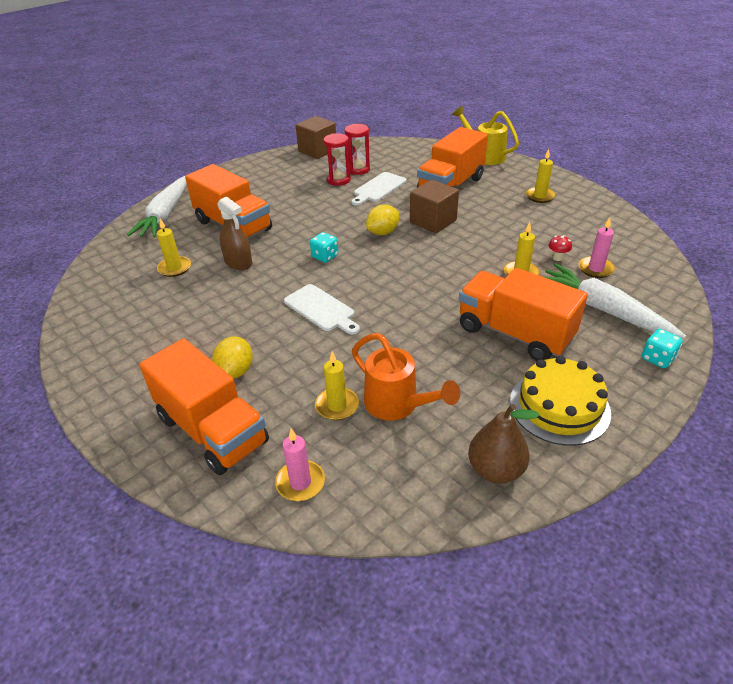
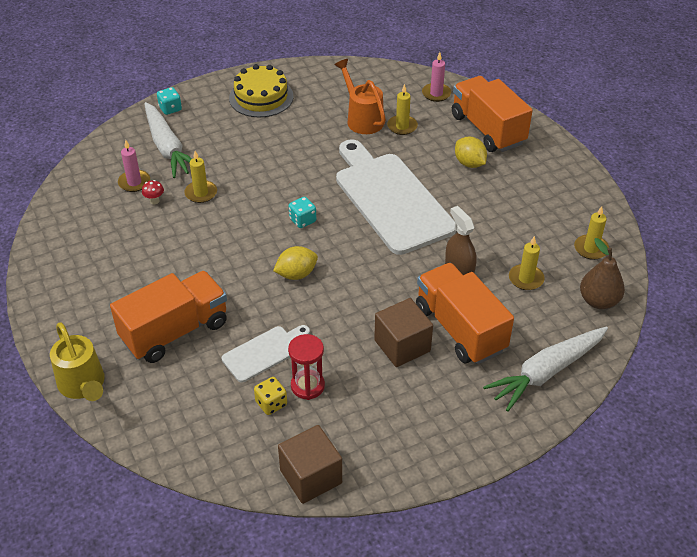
camera: 165 degrees left, 5 degrees up
white carrot [127,176,187,237] -> white carrot turned 150 degrees counterclockwise [483,327,608,412]
yellow lemon [212,336,253,379] -> yellow lemon turned 60 degrees counterclockwise [455,137,487,168]
white cutting board [284,284,360,335] -> white cutting board [336,139,456,255], size x2.10
turquoise dice [310,232,338,263] -> turquoise dice moved to [289,197,316,228]
red hourglass [344,124,370,175] -> yellow dice [254,377,287,415]
brown cube [410,180,459,233] -> brown cube moved to [374,298,433,367]
orange truck [459,268,588,361] -> none
brown pear [468,404,540,484] -> brown pear moved to [580,238,625,309]
yellow candle [526,149,556,203] -> yellow candle moved to [574,206,609,260]

